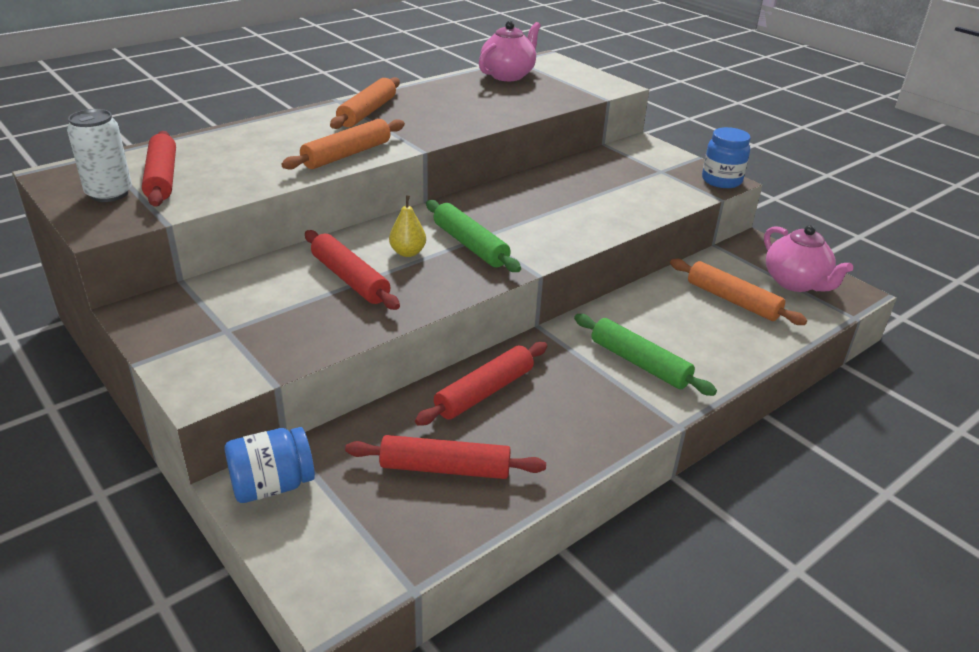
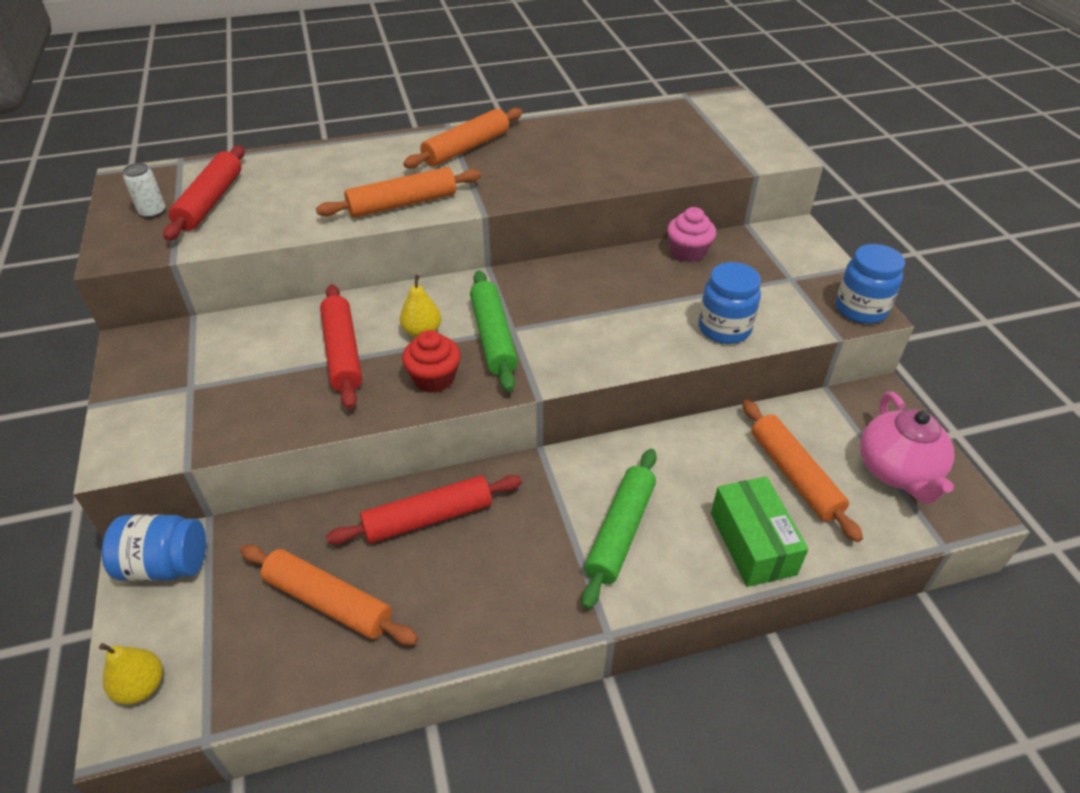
camera: 25 degrees right, 10 degrees up
white can [67,109,132,202] -> white can [123,163,165,218], size x0.59
red rolling pin [345,435,546,479] -> orange rolling pin [240,545,418,645]
pink teapot [479,21,541,81] -> none
green rolling pin [574,314,717,396] -> green rolling pin turned 45 degrees clockwise [582,449,657,609]
none -> yellow pear [99,643,163,705]
none -> red cupcake [402,330,461,393]
none -> pink cupcake [667,207,716,262]
none -> blue jar [699,262,761,344]
none -> green box [711,476,809,587]

